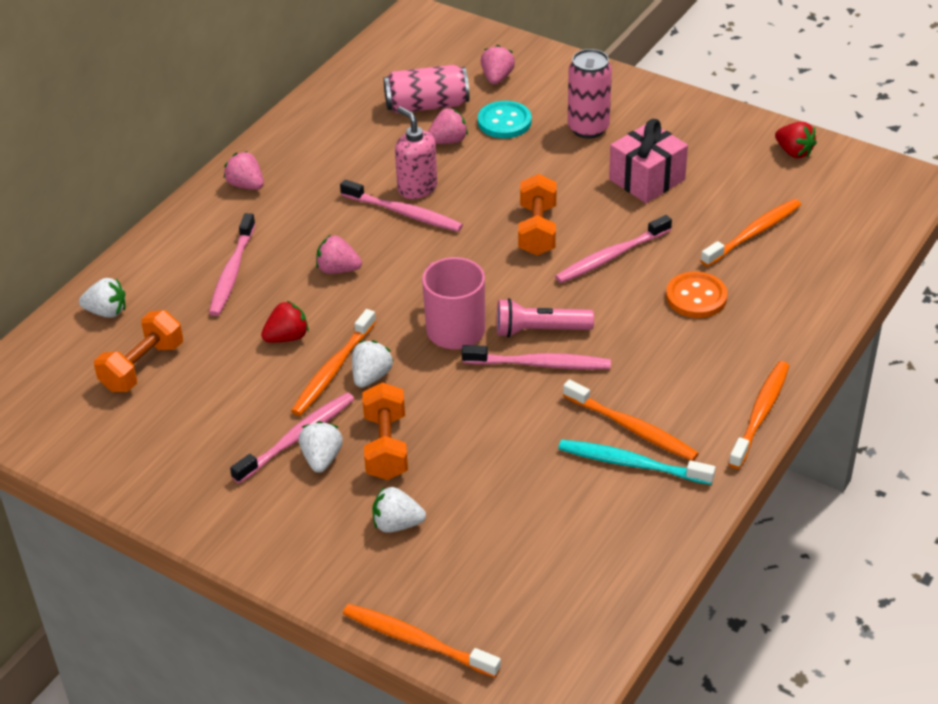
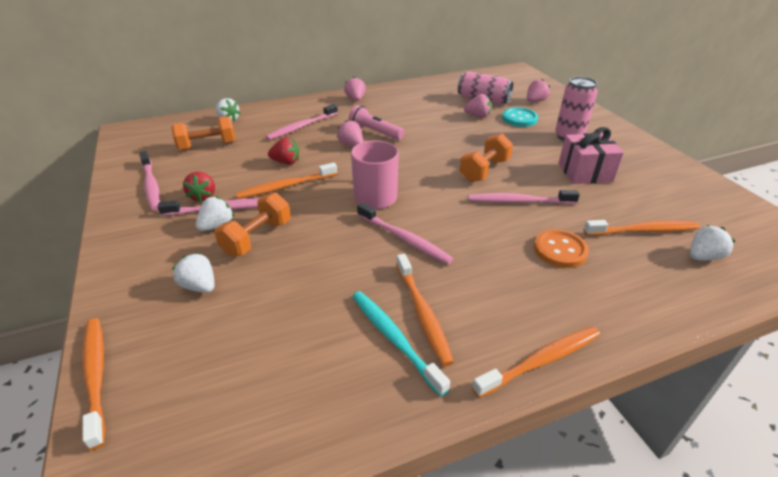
camera: 35 degrees right, 5 degrees down
pink toothbrush [340,180,463,232] -> pink toothbrush moved to [140,151,160,211]
white strawberry [352,340,393,388] -> white strawberry moved to [690,225,735,260]
pink soap dispenser [395,106,437,199] -> none
pink flashlight [497,298,594,338] -> pink flashlight moved to [349,105,405,140]
red strawberry [775,122,817,158] -> red strawberry moved to [183,172,215,203]

